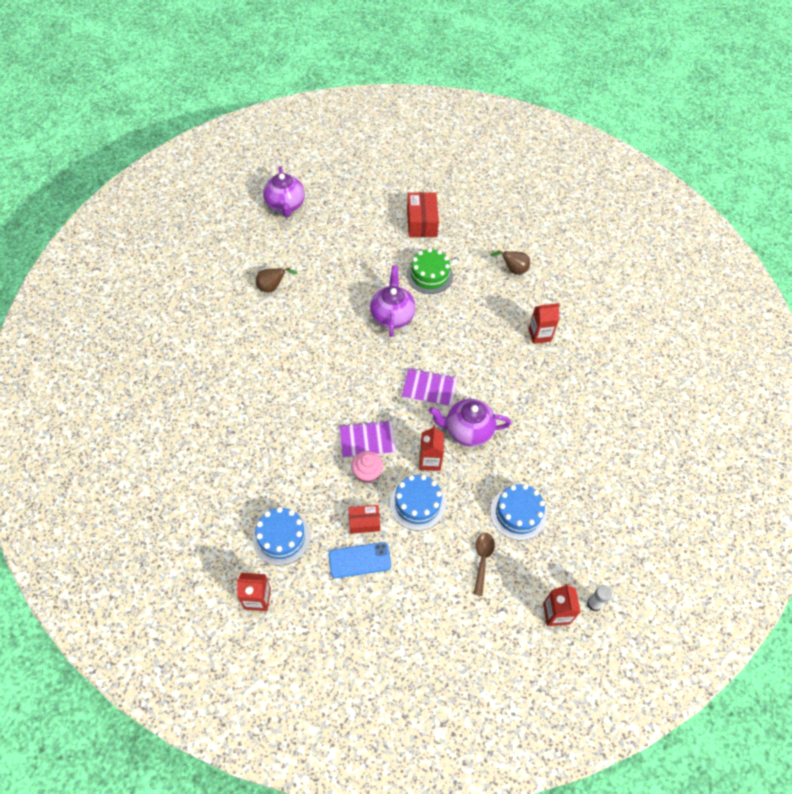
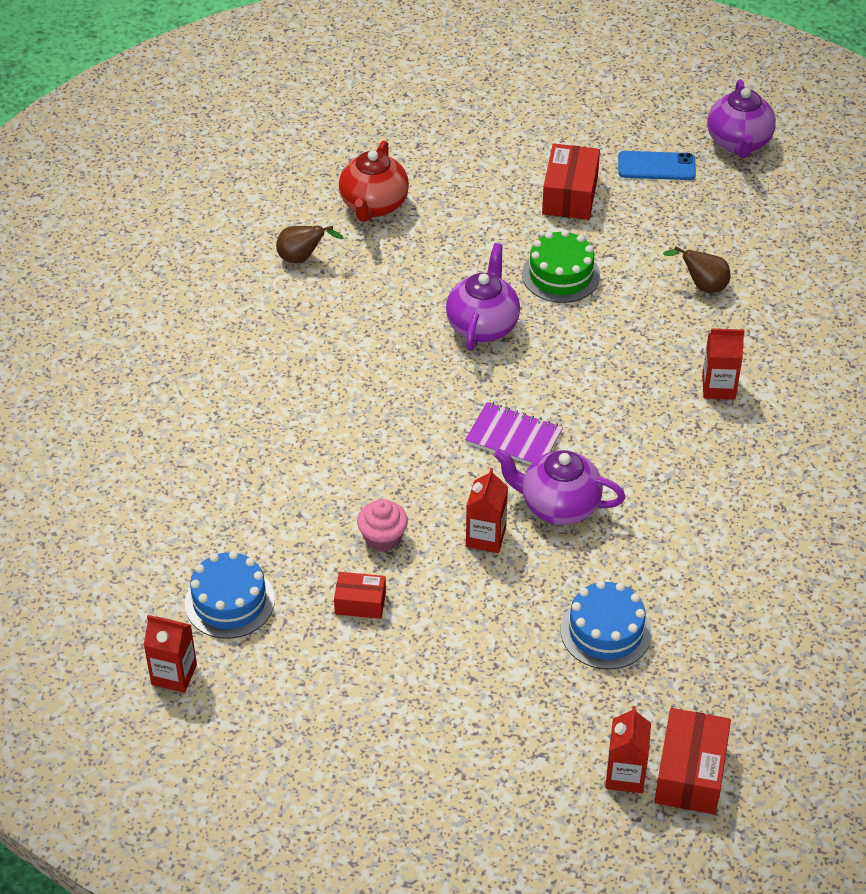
camera: 15 degrees right, 10 degrees down
purple teapot [263,166,305,217] -> purple teapot moved to [707,79,776,158]
blue phone [328,542,391,578] -> blue phone moved to [618,151,696,180]
purple notebook [340,420,396,458] -> none
blue cake [390,474,446,531] -> none
brown spoon [474,533,495,596] -> none
white glue stick [587,585,612,611] -> red box [654,708,731,815]
none -> red teapot [339,141,409,222]

